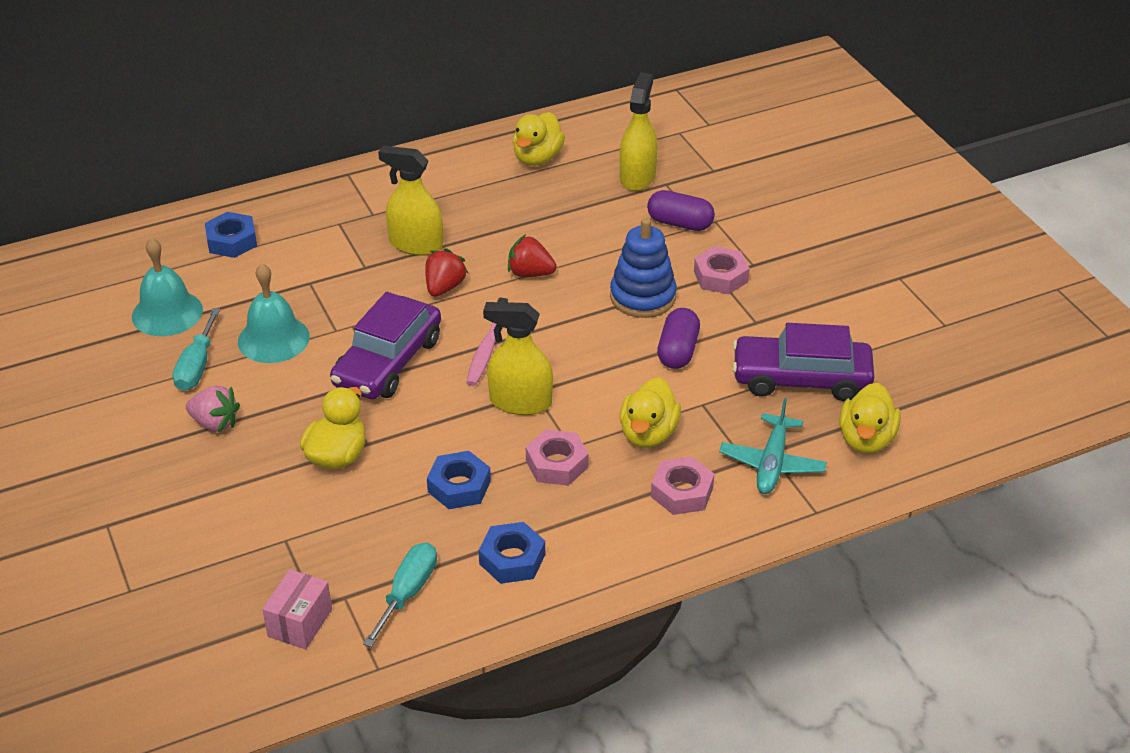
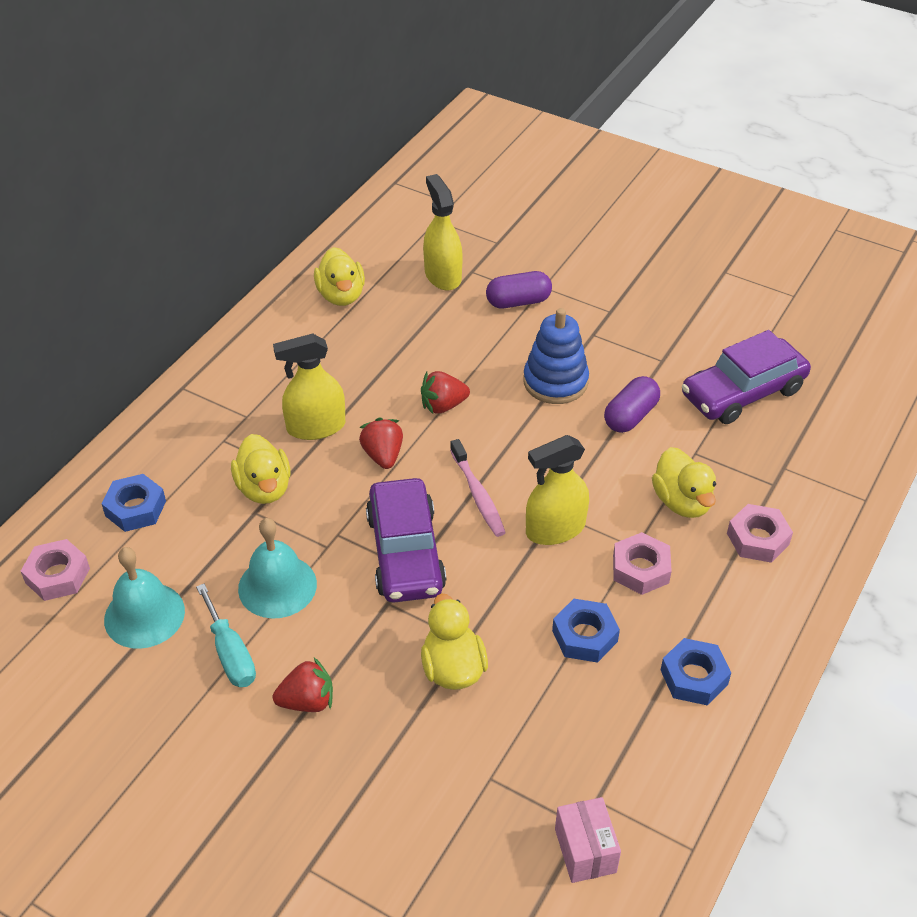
camera: 35 degrees left, 5 degrees up
pink strawberry [186,386,240,432] -> red strawberry [273,658,333,712]
turquoise screwdriver [363,543,437,647] -> none
purple capsule [657,308,700,369] -> purple capsule turned 60 degrees clockwise [604,376,660,433]
pink nut [694,246,750,294] -> pink nut moved to [21,539,90,601]
turquoise plane [719,398,827,494] -> none
yellow duck [839,383,901,454] -> yellow duck moved to [231,434,291,504]

